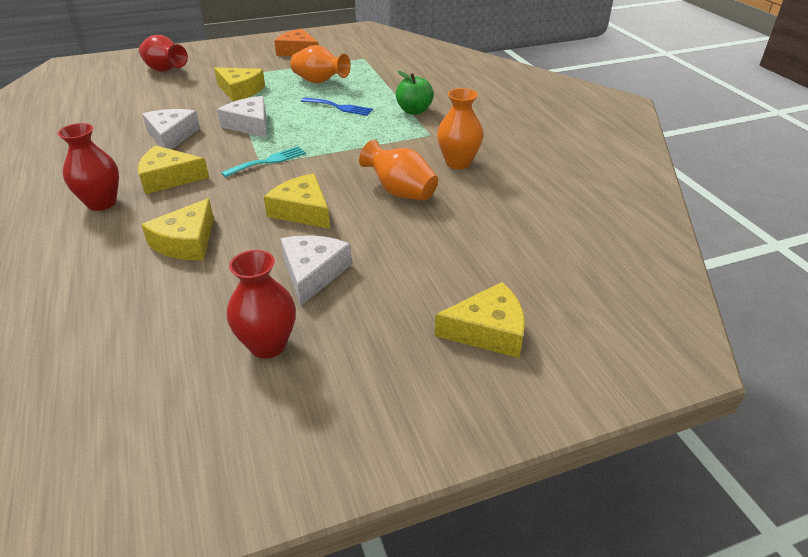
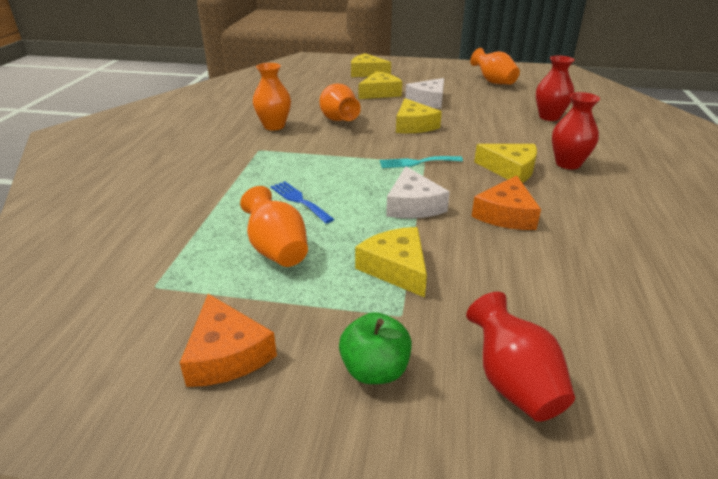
camera: 150 degrees left, 5 degrees down
yellow cheese [141,198,214,260] -> yellow cheese moved to [358,71,402,99]
white cheese [142,109,200,150] -> orange cheese [471,176,541,230]
red vase [227,250,296,359] -> red vase moved to [536,56,575,121]
green apple [396,71,434,115] -> green apple moved to [339,312,412,384]
none -> orange vase [470,48,520,85]

